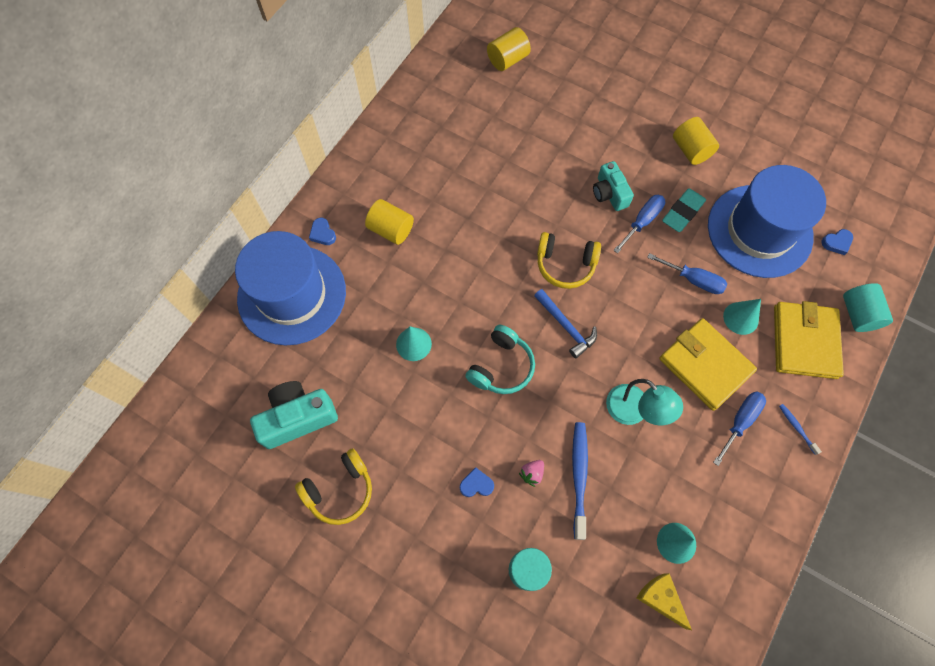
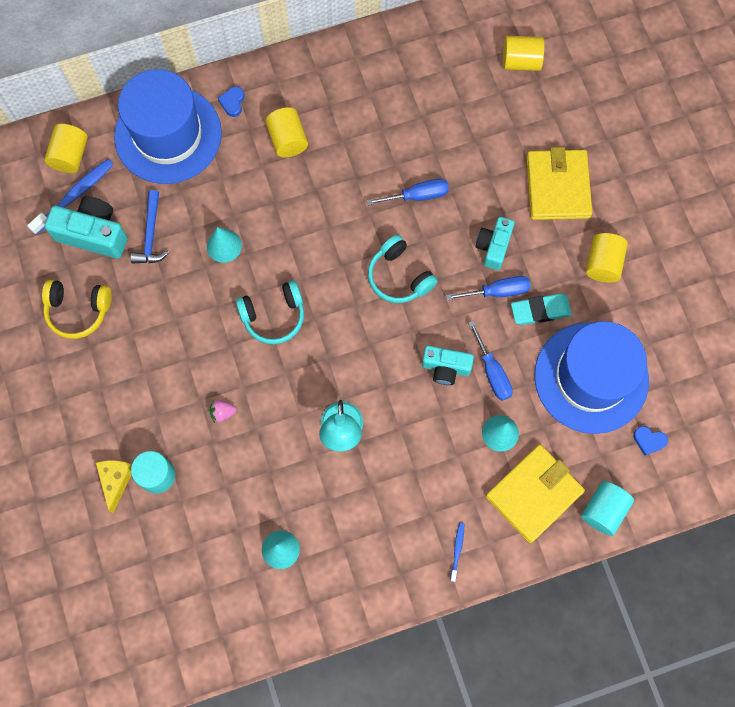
camera: 40 degrees right, 5 degrees up
blue heart [460,467,494,497] -> none
blue hammer [534,289,597,358] -> blue hammer moved to [130,190,169,264]
yellow headphones [537,232,601,289] -> turquoise headphones [368,235,438,303]
blue toothbrush [572,422,588,540] -> blue toothbrush moved to [27,159,114,235]
yellow cheese [637,573,692,630] -> yellow cheese moved to [96,460,132,513]
yellow wallet [659,318,757,411] -> yellow wallet moved to [526,147,592,220]
blue screwdriver [713,391,766,466] -> blue screwdriver moved to [367,179,449,205]
none -> yellow cylinder [44,124,88,173]
none -> turquoise camera [422,346,474,385]

